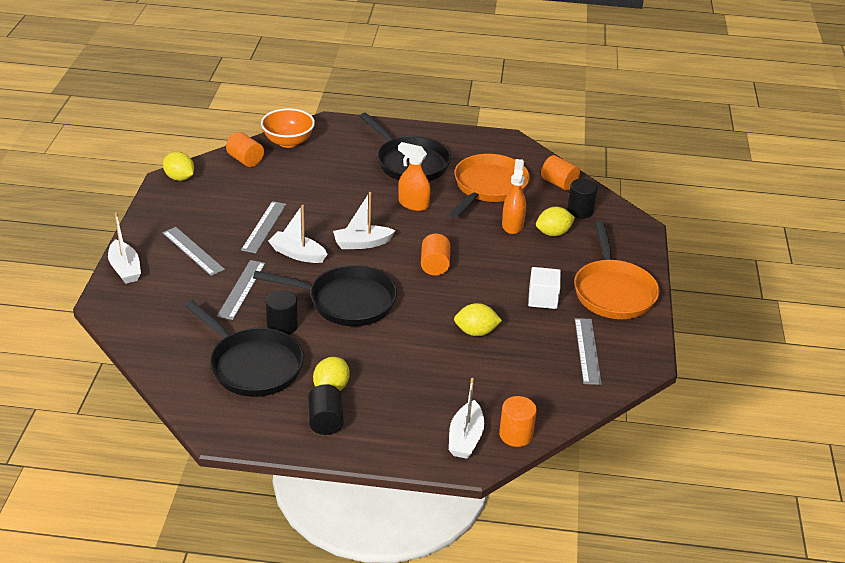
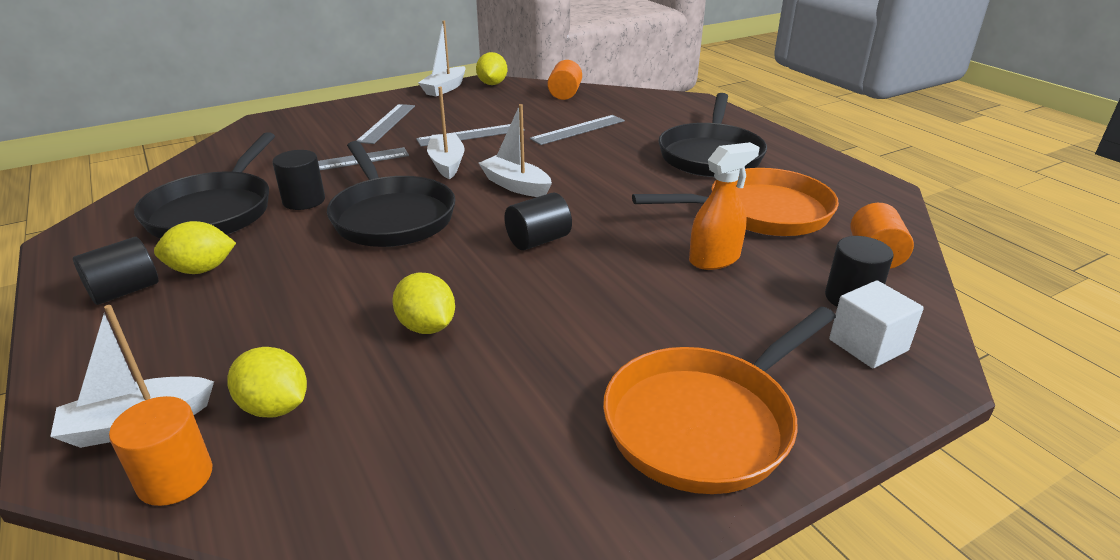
camera: 55 degrees right, 5 degrees down
white boat [108,212,141,284] -> white boat moved to [418,21,466,96]
orange bowl [261,108,315,148] -> none
orange spray bottle [398,142,431,211] -> none
orange cylinder [421,234,450,276] -> black cylinder [504,193,572,250]
white cube [528,267,561,309] -> white cube moved to [829,280,924,368]
yellow lemon [536,207,575,236] -> yellow lemon moved to [227,347,307,417]
grey ruler [575,318,602,385] -> grey ruler moved to [530,115,625,145]

